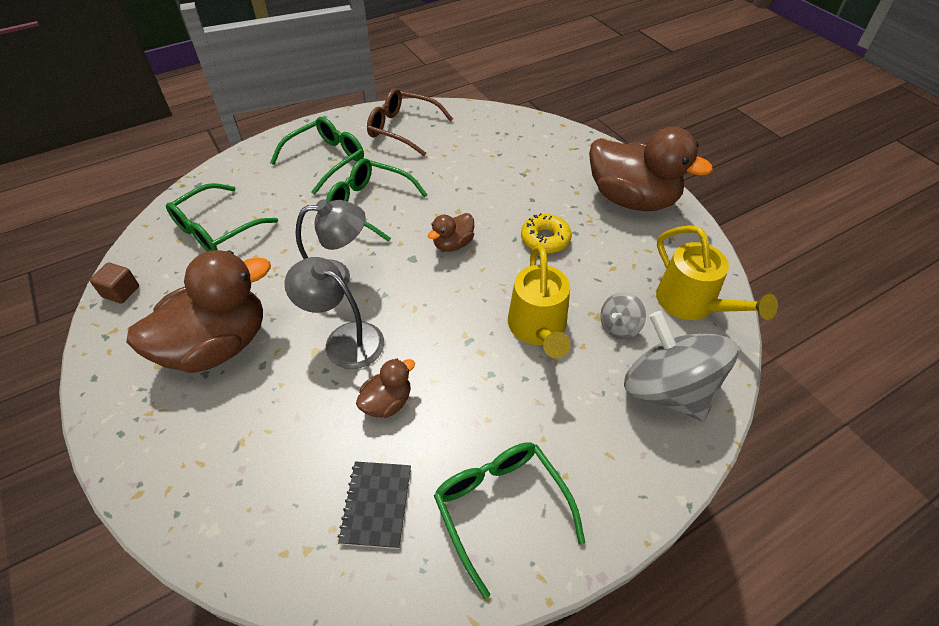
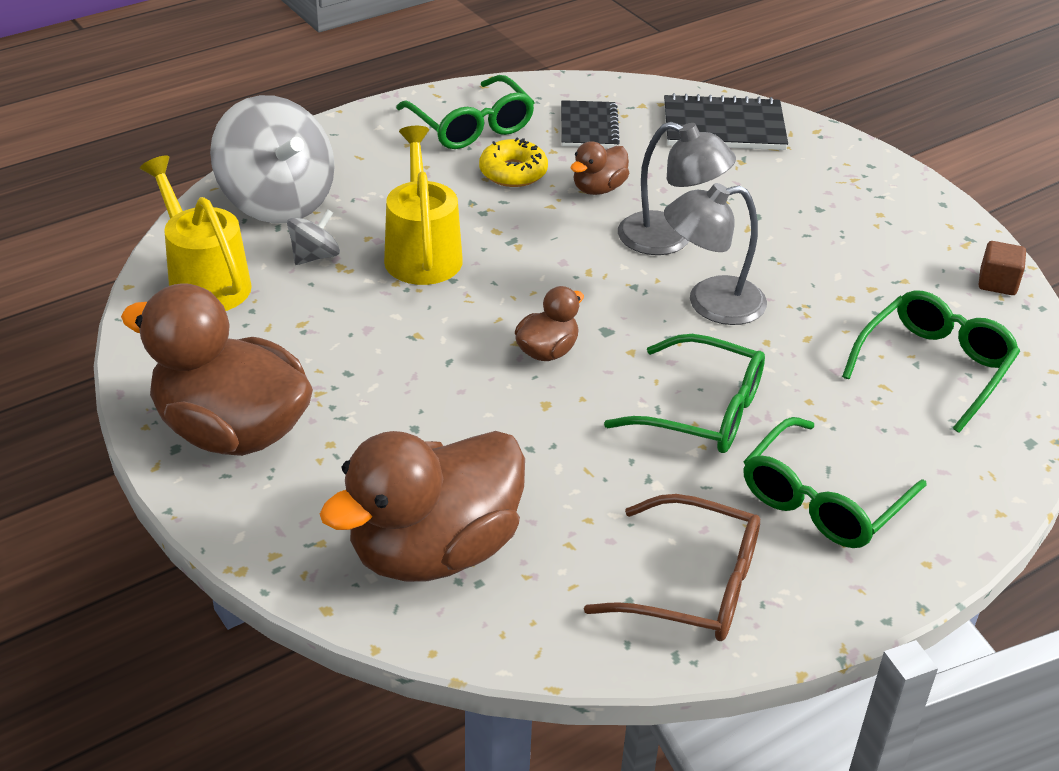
camera: 175 degrees right, 10 degrees down
brown duck [126,250,271,373] -> brown duck moved to [320,431,525,582]
yellow donut [521,213,572,253] -> yellow donut moved to [479,137,548,187]
none -> black notebook [664,93,788,150]

